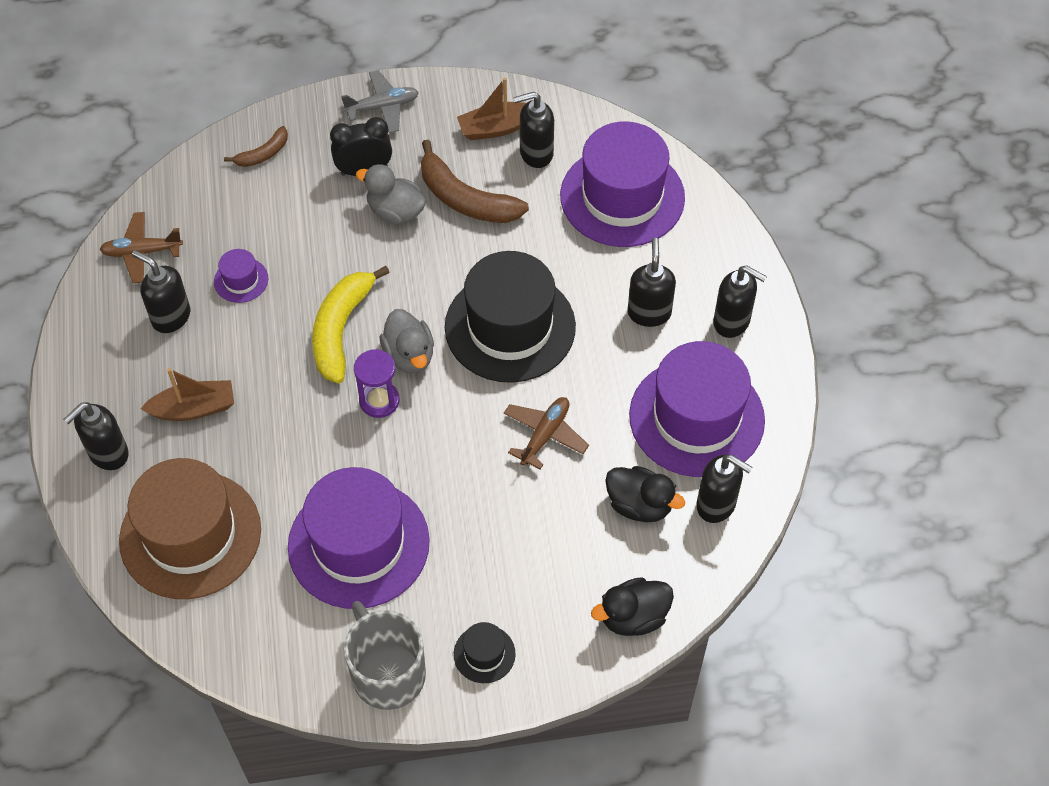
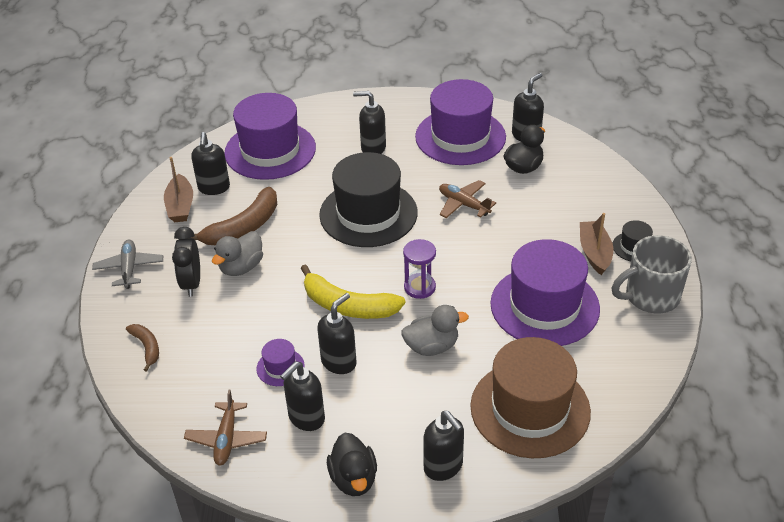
camera: 80 degrees left, 15 degrees down
brown boat [140,368,234,421] -> brown boat moved to [580,213,614,275]
grey duck [380,309,434,374] -> grey duck moved to [401,305,469,356]
black duck [591,577,674,636] -> black duck moved to [327,433,377,496]
black soap dispenser [713,265,767,338] -> black soap dispenser moved to [317,293,356,374]

